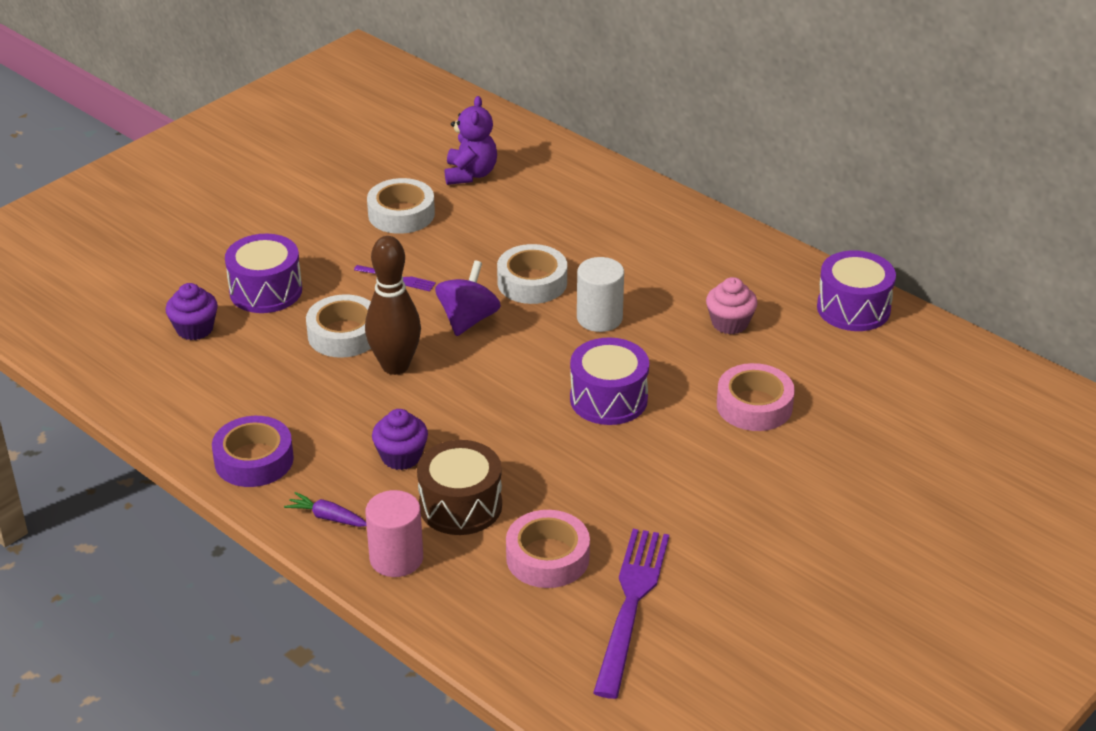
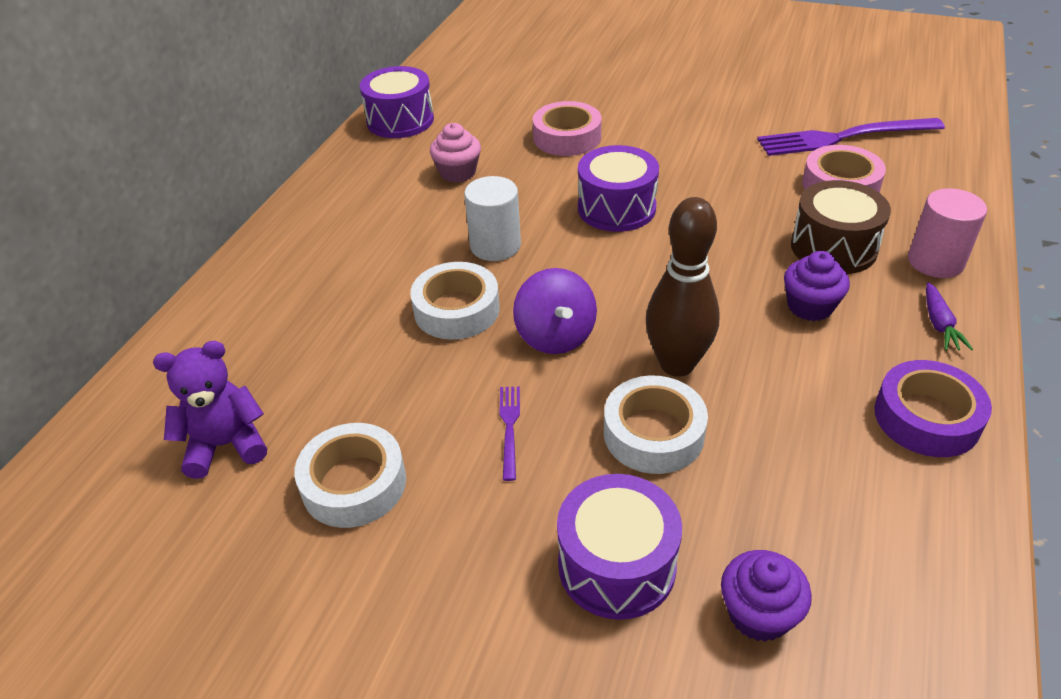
camera: 110 degrees left, 5 degrees up
purple spinning top [435,261,501,336] -> purple spinning top turned 105 degrees counterclockwise [513,268,597,354]

